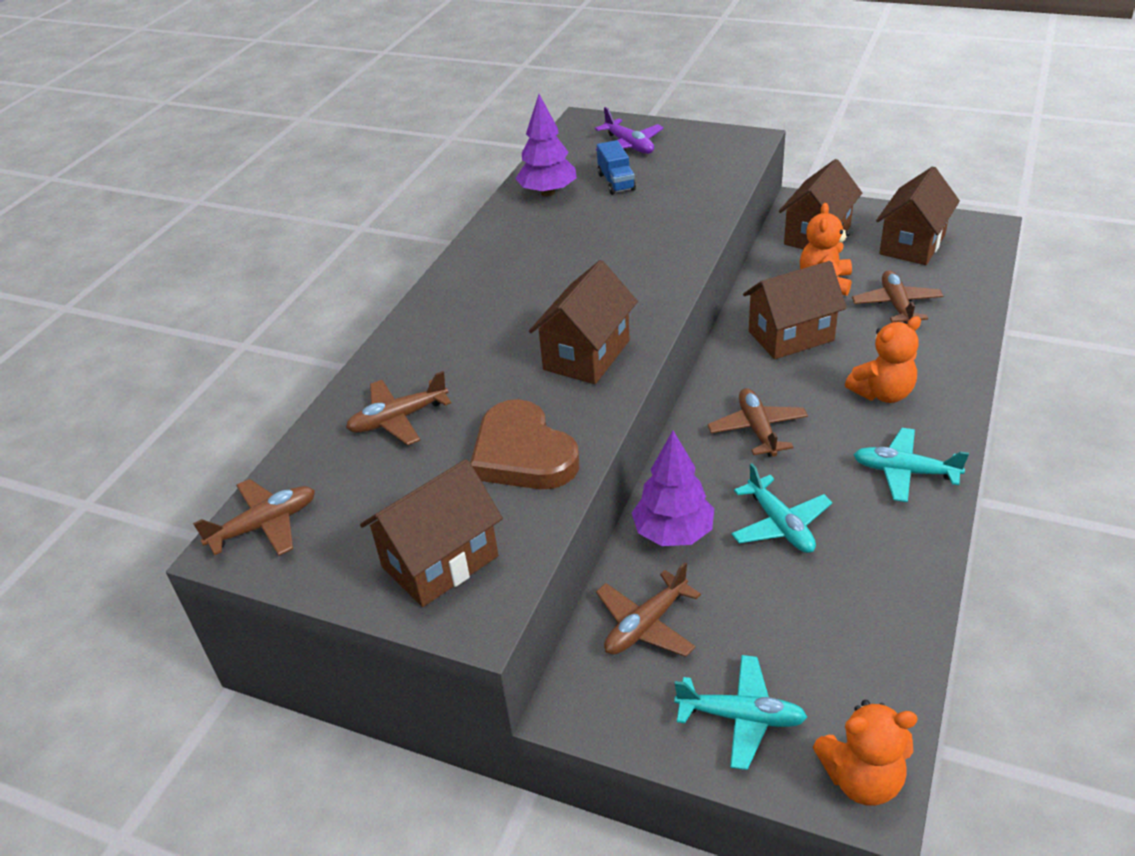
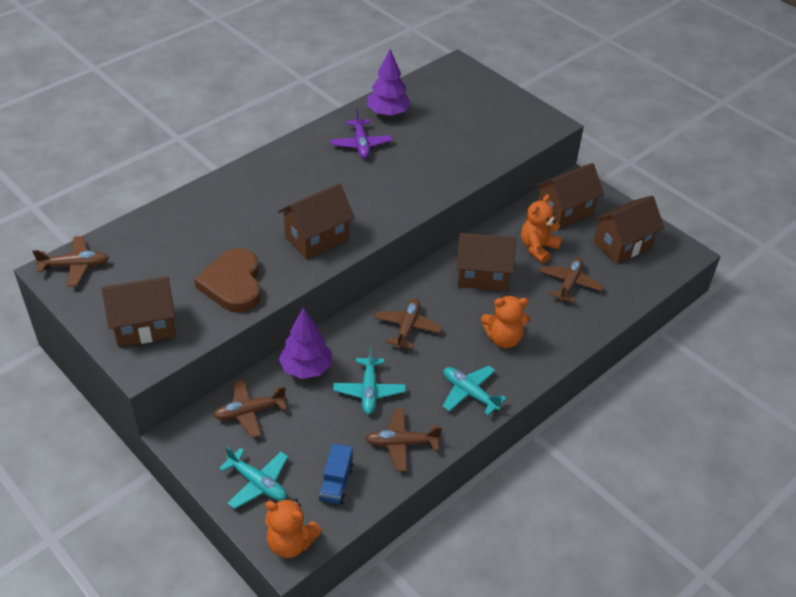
camera: 20 degrees right, 5 degrees up
brown plane [346,371,451,445] -> brown plane moved to [365,408,442,471]
purple plane [595,107,664,154] -> purple plane moved to [330,108,392,159]
blue truck [597,140,636,195] -> blue truck moved to [319,443,353,505]

